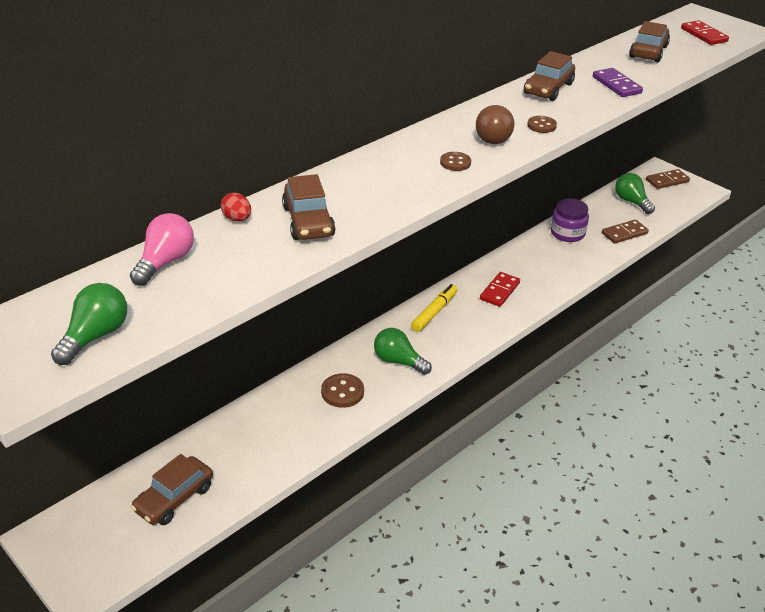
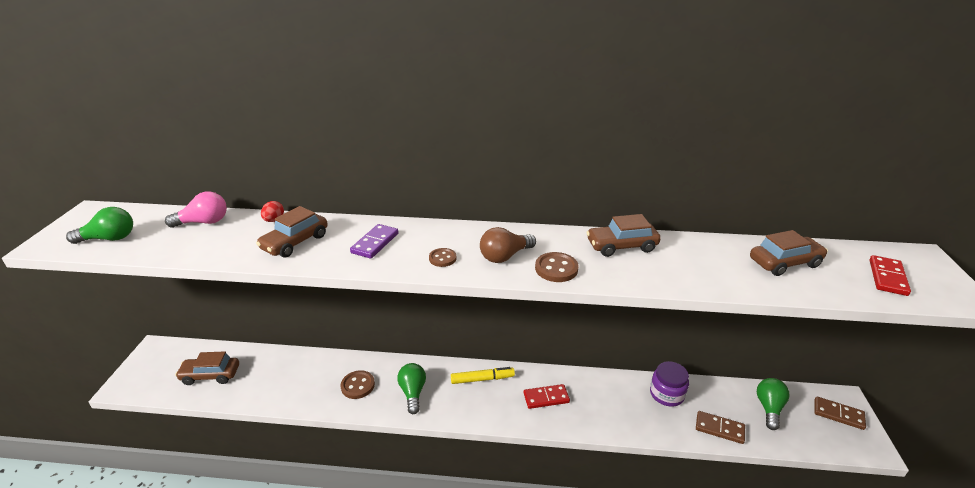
camera: 50 degrees right, 5 degrees down
brown button [527,116,557,133] -> brown button [535,252,579,282], size x1.52
purple domino [593,68,643,97] -> purple domino moved to [350,224,399,259]

